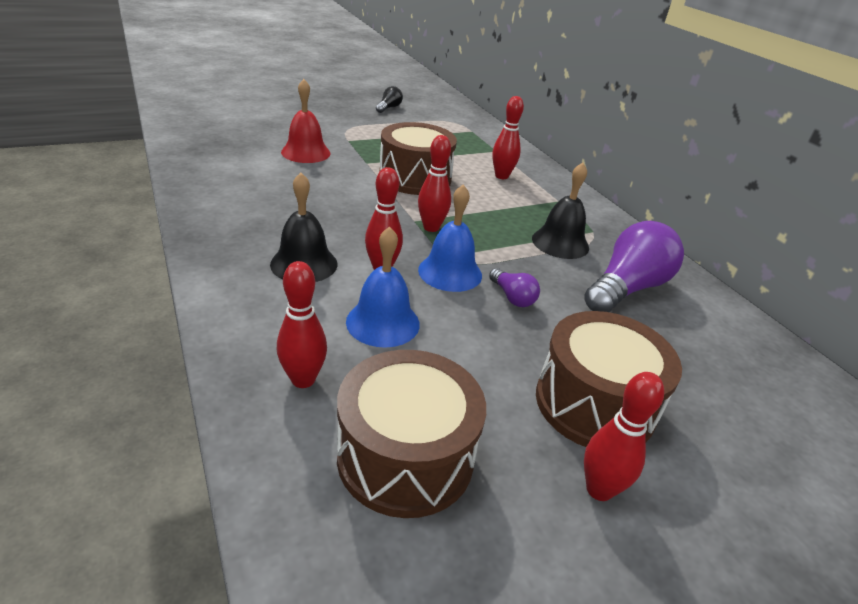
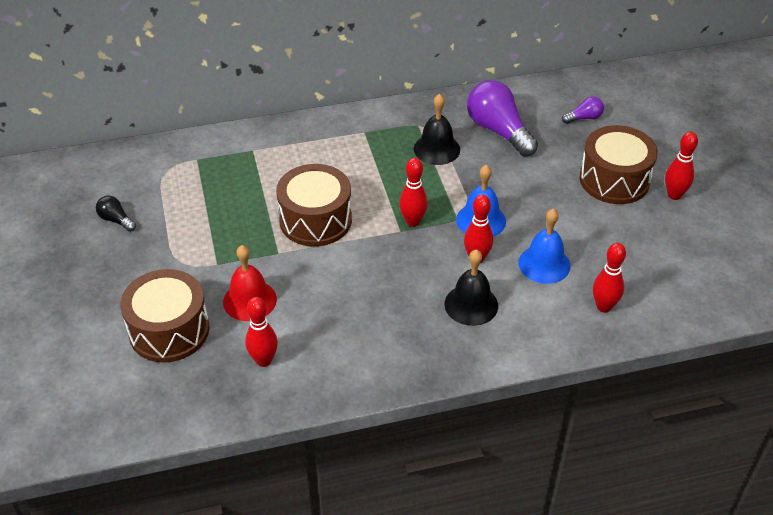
camera: 75 degrees left, 10 degrees up
brown drum [337,350,486,518] -> brown drum moved to [120,269,209,363]
purple light bulb [489,268,540,307] -> purple light bulb moved to [562,96,604,124]
red bowling pin [492,96,524,179] -> red bowling pin moved to [245,297,278,367]

